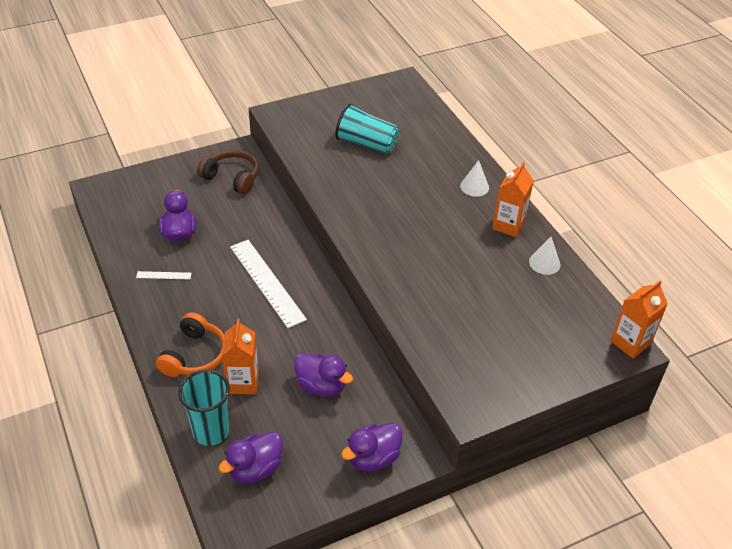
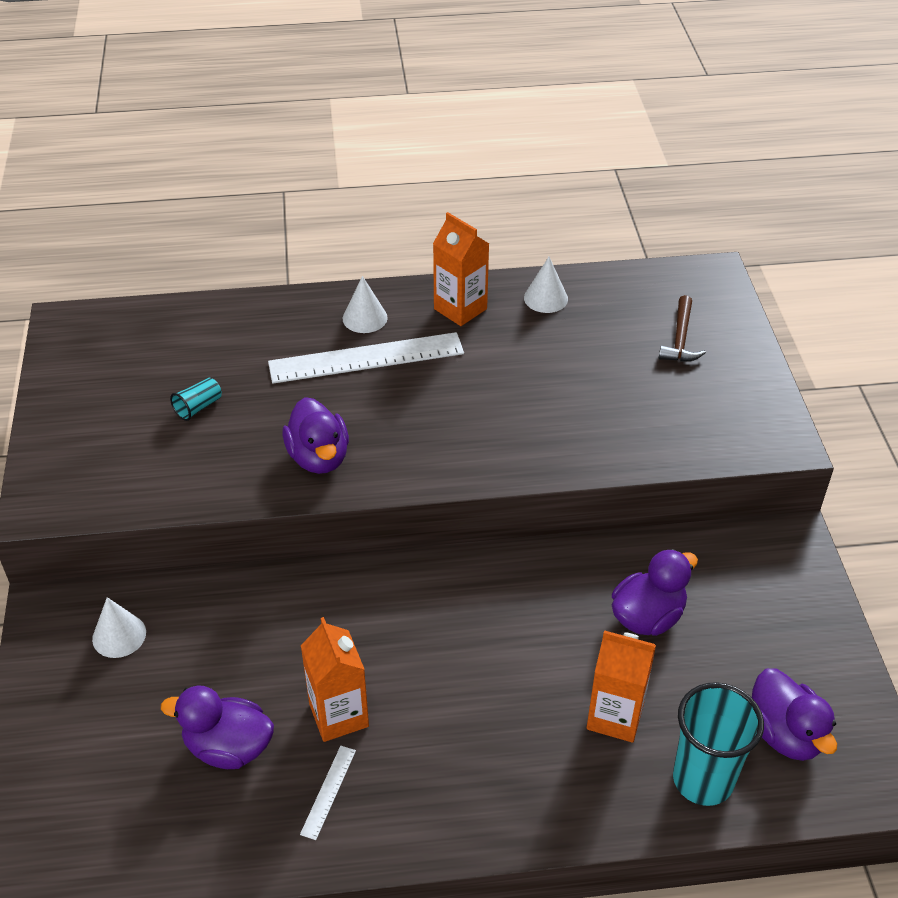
camera: 70 degrees left, 0 degrees up
orange headphones [156,312,224,377] -> none
brown headphones [197,150,259,194] -> white cone [92,597,146,658]
white ruler [230,240,307,328] -> white ruler moved to [268,332,464,384]
turquoise cup [335,104,399,154] -> turquoise cup [170,378,222,421], size x0.46
purple duck [341,422,403,471] -> purple duck moved to [283,397,349,474]
orange carton [610,280,668,358] -> orange carton moved to [300,617,369,742]
none -> brown hammer [659,295,706,362]

